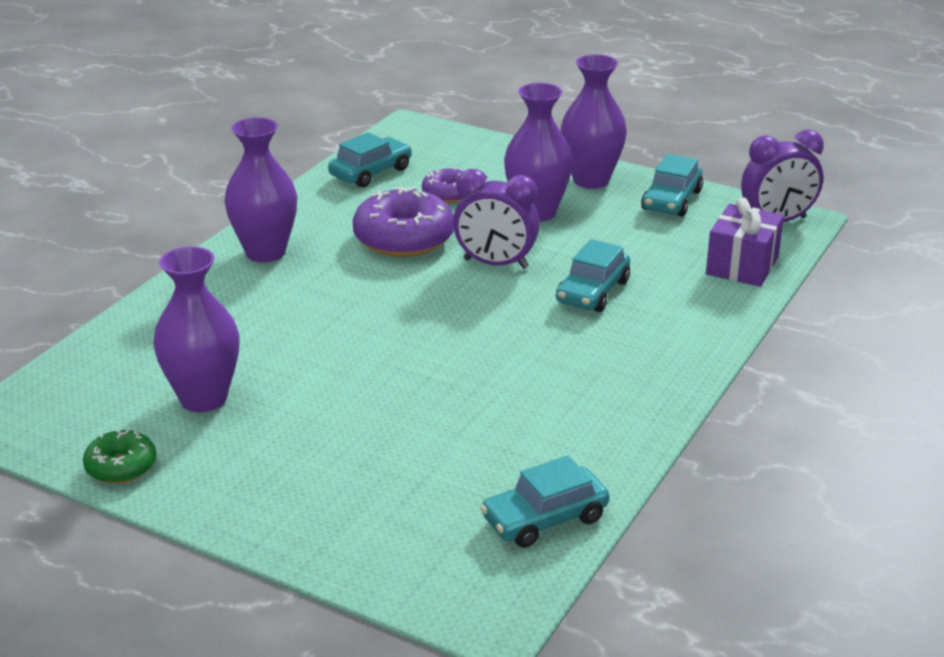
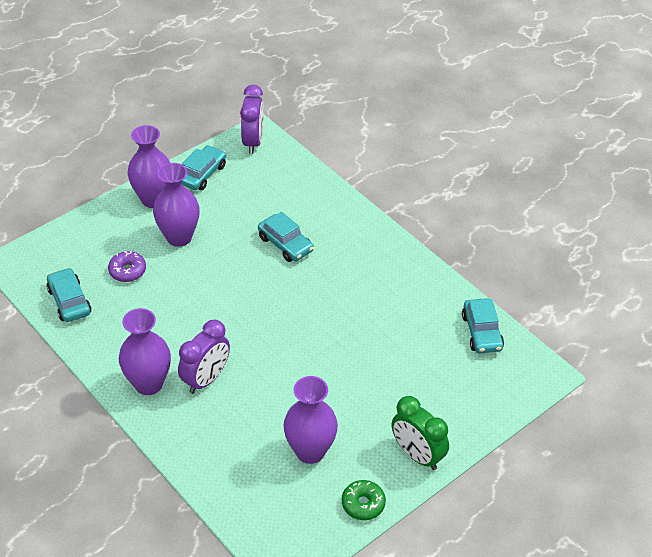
camera: 70 degrees left, 15 degrees up
purple donut [353,187,454,257] -> none
purple clock [453,169,540,269] -> purple clock moved to [178,320,230,394]
turquoise car [641,154,703,217] -> turquoise car turned 105 degrees counterclockwise [181,145,226,190]
purple gift [706,197,784,287] -> none
none -> green clock [392,396,449,470]

